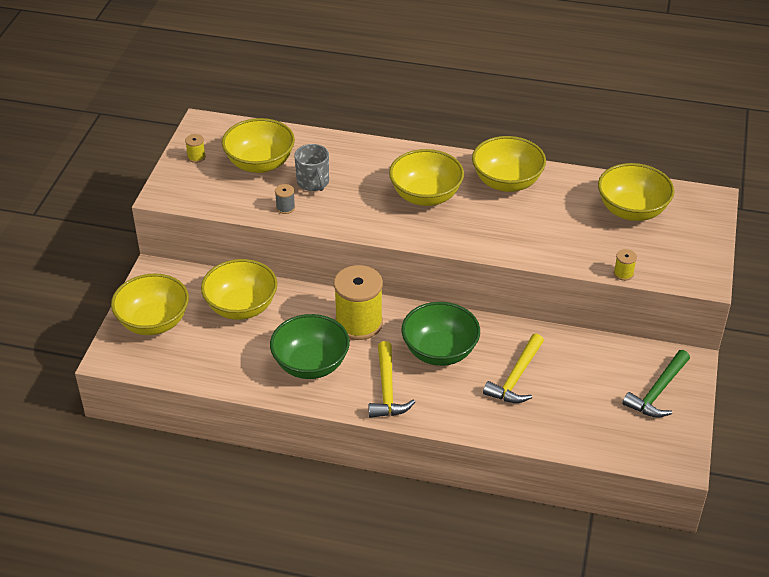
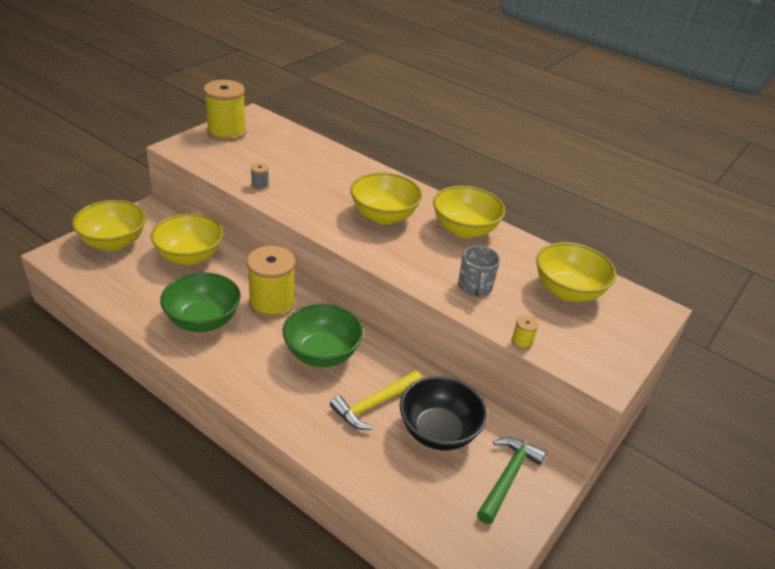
camera: 20 degrees right, 5 degrees down
yellow spool [185,134,206,163] -> yellow spool [204,80,246,141], size x2.45
yellow bowl [222,118,295,173] -> none
grey mug [294,144,329,191] -> grey mug moved to [458,246,500,298]
yellow hammer [369,341,415,418] -> none
green hammer [623,350,690,418] -> green hammer turned 150 degrees clockwise [477,437,547,524]
none -> black bowl [400,376,487,450]

